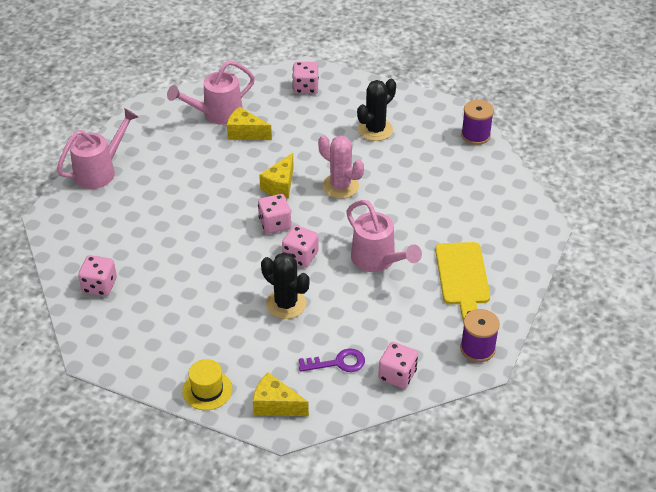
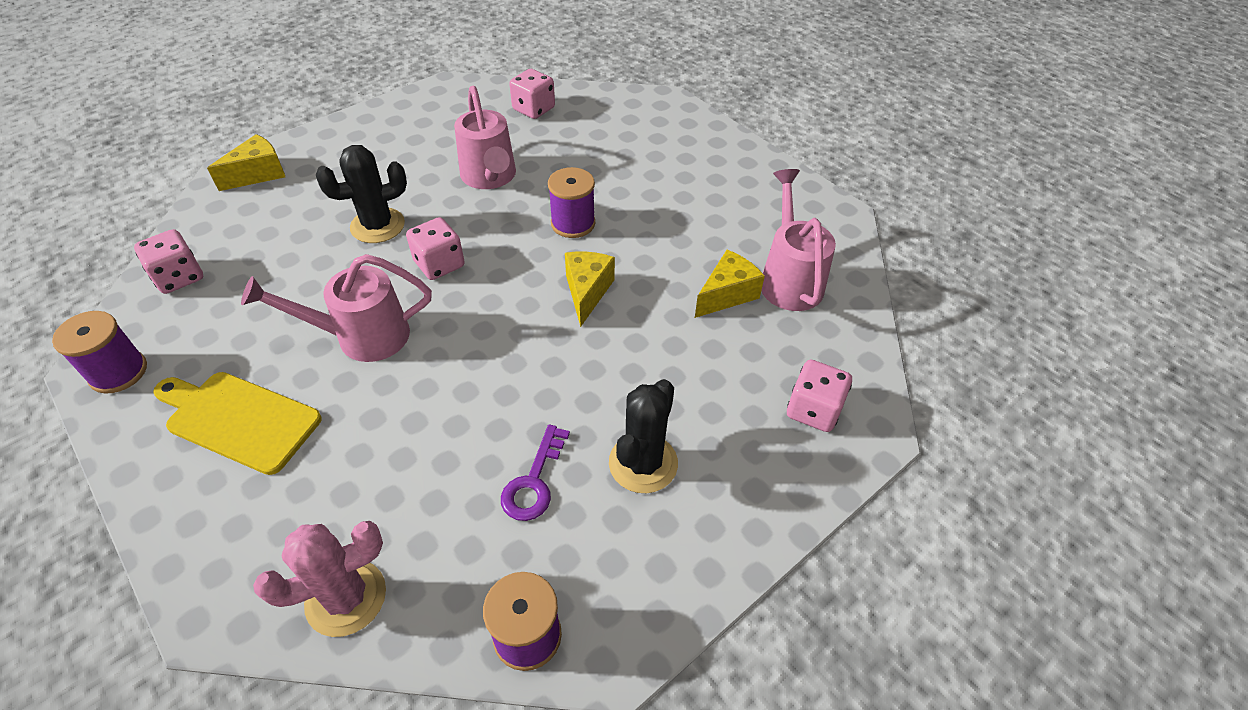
camera: 115 degrees right, 5 degrees up
pink watering can [57,108,138,189] -> pink watering can moved to [454,86,516,189]
yellow hat [182,359,232,410] -> none
pink dice [258,194,291,234] -> none
yellow cheese [259,153,294,199] -> yellow cheese turned 45 degrees clockwise [565,252,615,327]
purple key [299,348,365,372] -> purple key moved to [501,424,570,521]
pink cactus [318,135,364,199] -> pink cactus moved to [253,521,386,637]
black cactus [357,79,396,141] -> black cactus turned 45 degrees clockwise [609,379,678,493]
none -> purple spool [548,167,595,238]

